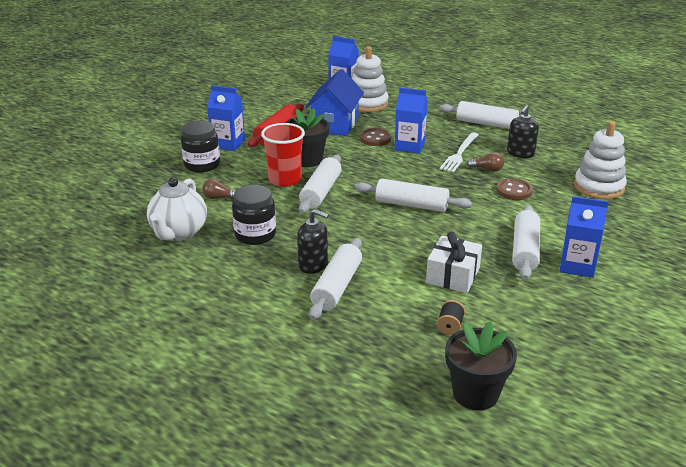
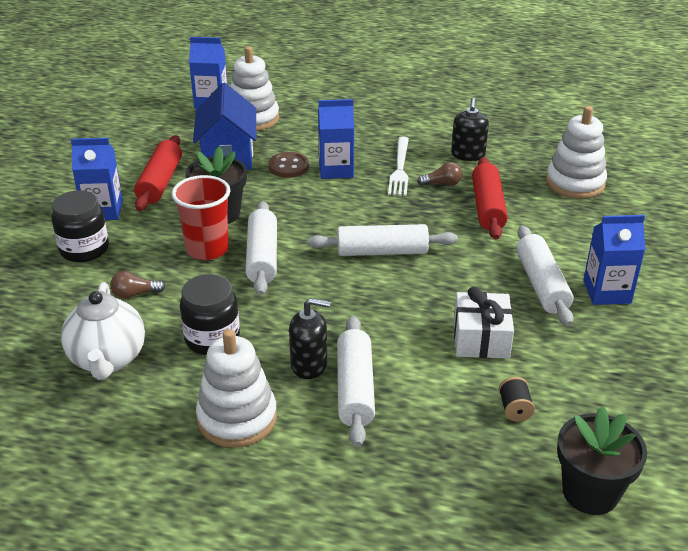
camera: 20 degrees left, 5 degrees up
white rolling pin [439,101,538,129] -> none
brown button [496,178,533,200] -> red rolling pin [472,157,508,239]
none -> white stacking toy [196,329,277,448]

